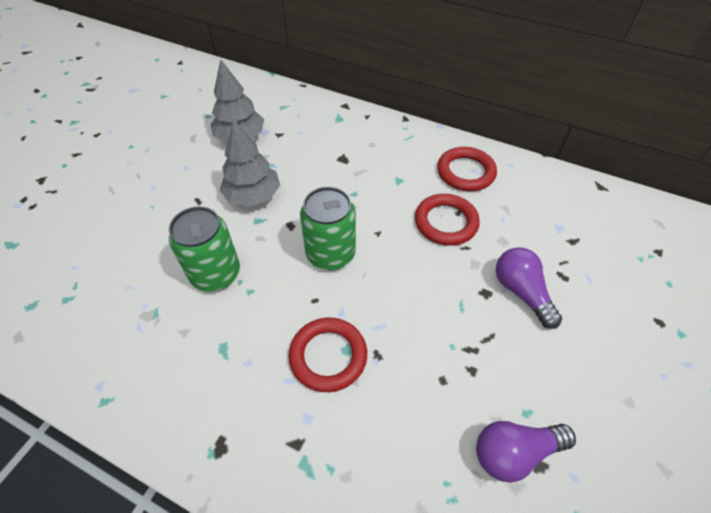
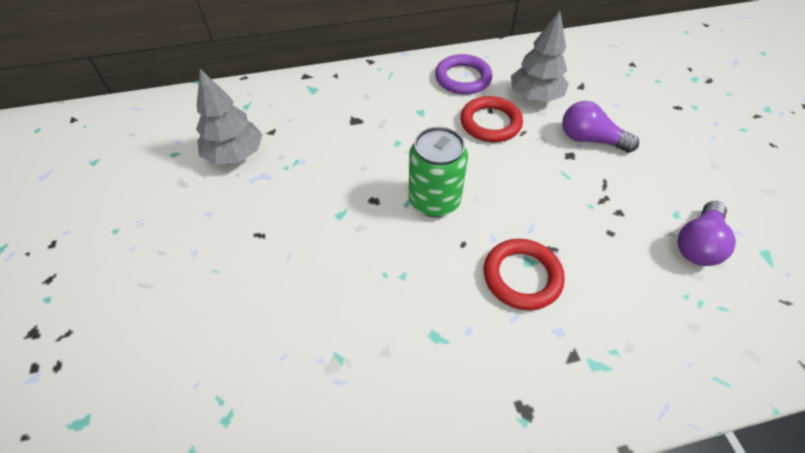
camera: 40 degrees left, 0 degrees up
green can [169,207,240,291] -> none
grey tree [219,119,280,207] -> grey tree moved to [511,10,569,102]
red ring [437,147,497,191] -> purple ring [435,54,492,95]

